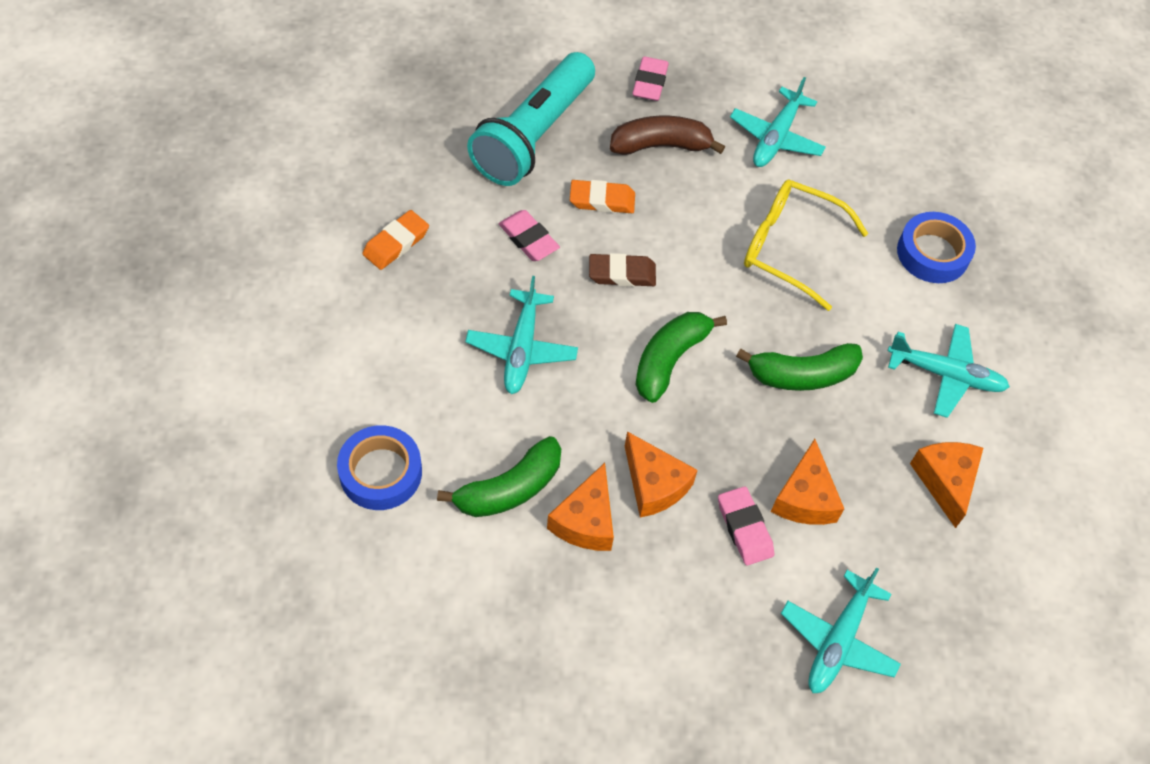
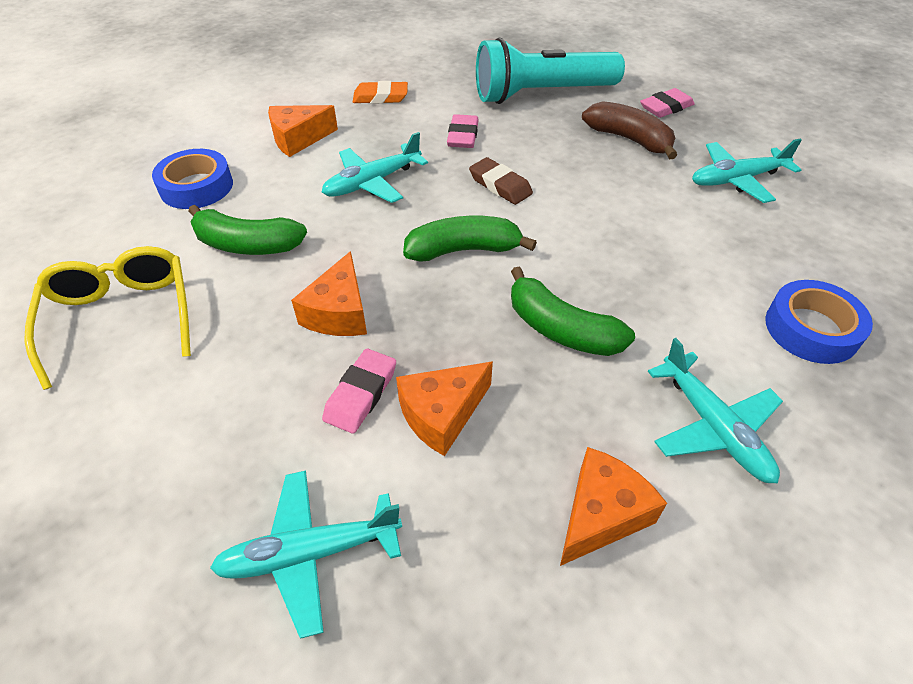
camera: 50 degrees right, 10 degrees down
orange cheese [547,463,614,551] -> orange cheese moved to [268,105,338,157]
orange eraser [570,180,635,213] -> none
yellow glasses [744,179,868,311] -> yellow glasses moved to [24,246,191,390]

